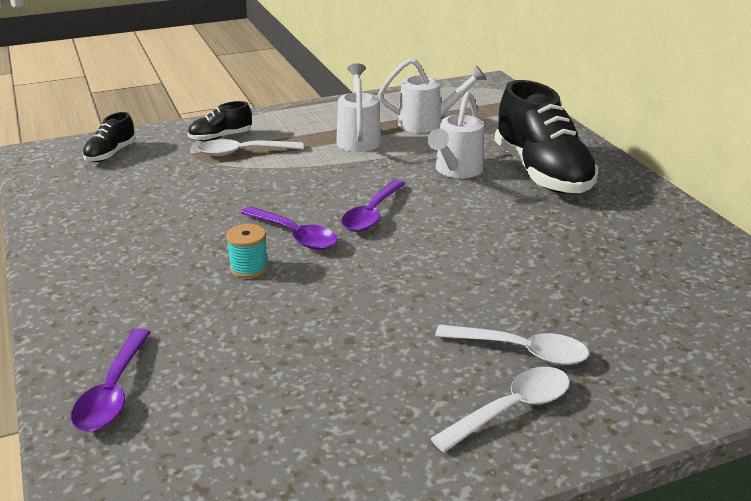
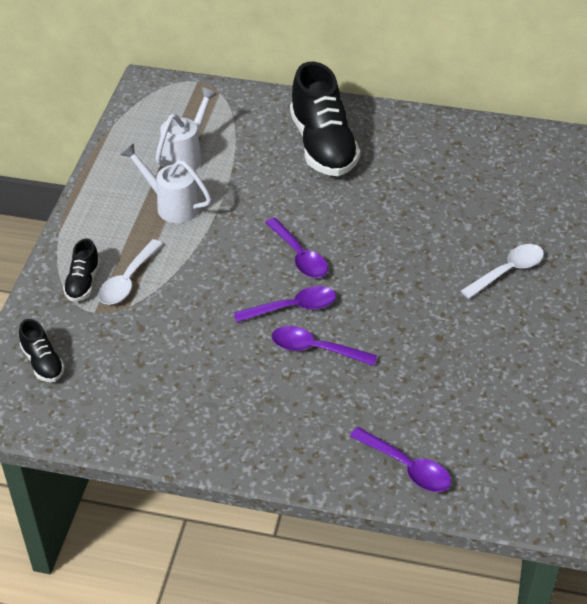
camera: 55 degrees left, 15 degrees up
turquoise spool [226,224,269,278] -> purple spoon [272,326,377,366]
white watering can [427,92,484,178] -> none
white spoon [430,367,570,452] -> none
black shoe [495,80,599,194] -> black shoe turned 60 degrees clockwise [290,62,360,176]

